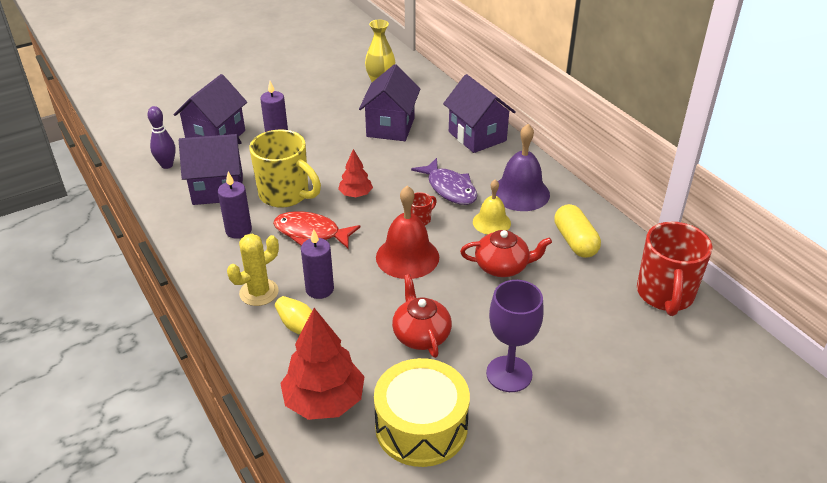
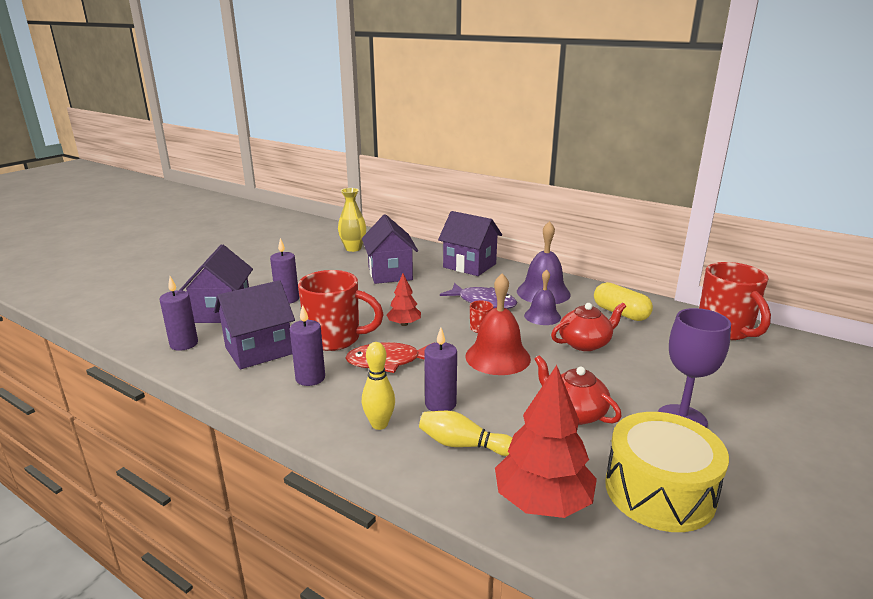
camera: 25 degrees left, 15 degrees down
purple bowling pin [147,106,176,169] -> purple candle [159,276,198,351]
yellow cactus [227,234,279,306] -> yellow bowling pin [362,342,395,430]
yellow mug [249,129,321,208] -> red mug [298,270,384,351]
yellow bell [473,179,511,234] -> purple bell [524,269,561,325]

